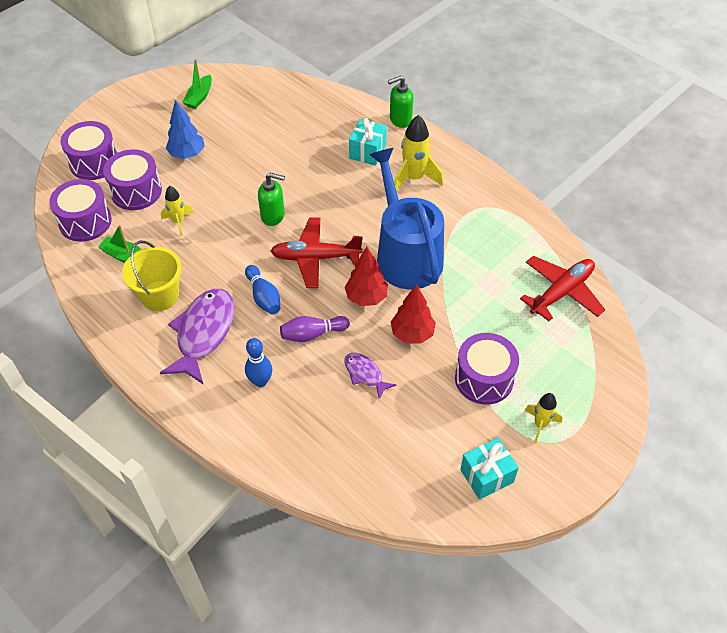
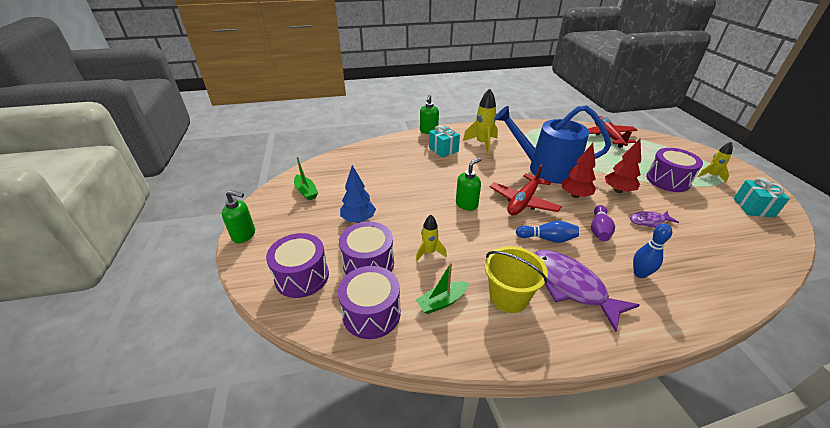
camera: 55 degrees left, 15 degrees down
none -> green soap dispenser [222,190,255,243]

